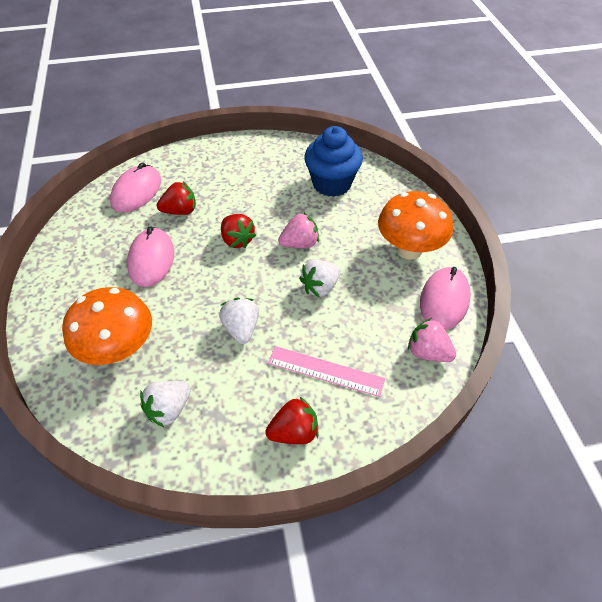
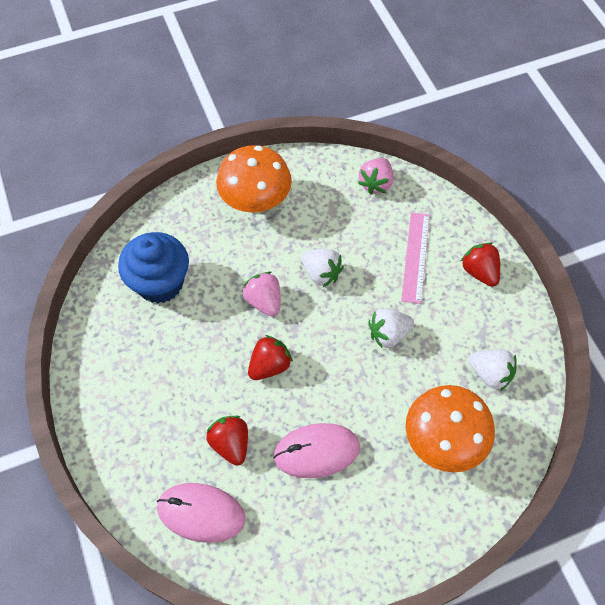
camera: 100 degrees left, 10 degrees up
pink mouse [420,267,471,330] -> none

